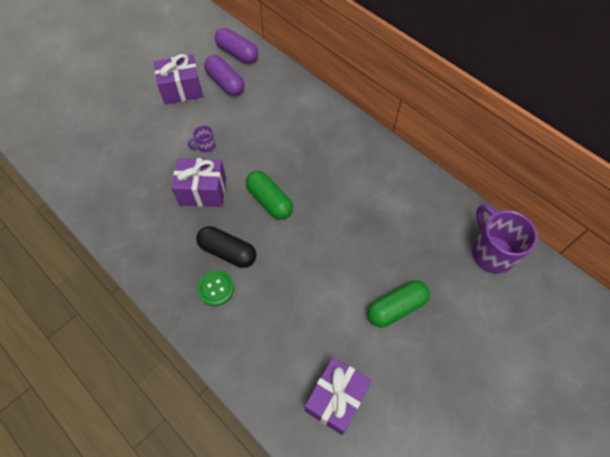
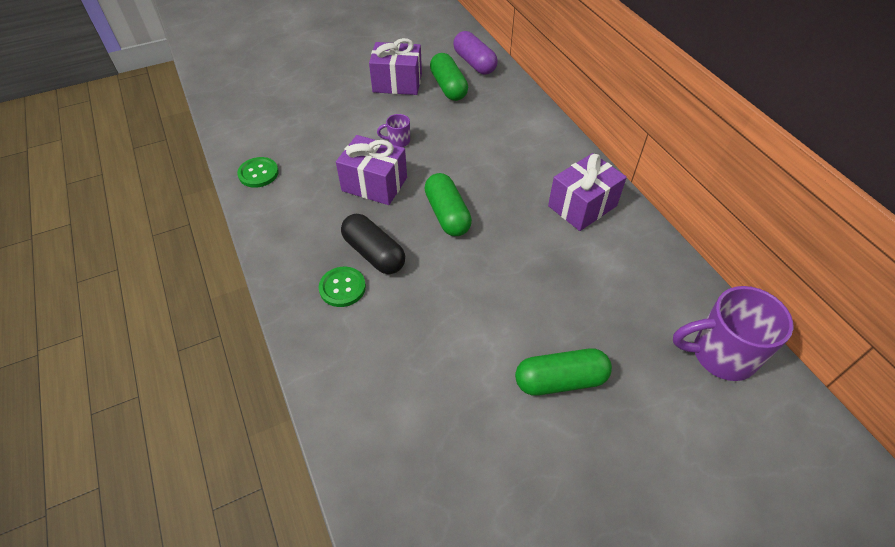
camera: 20 degrees right, 10 degrees down
purple capsule [204,55,244,96] -> green capsule [430,53,468,101]
purple gift [305,357,372,435] -> purple gift moved to [548,153,627,231]
purple mug [472,204,538,274] -> purple mug turned 90 degrees counterclockwise [673,286,793,381]
none -> green button [237,157,279,188]

